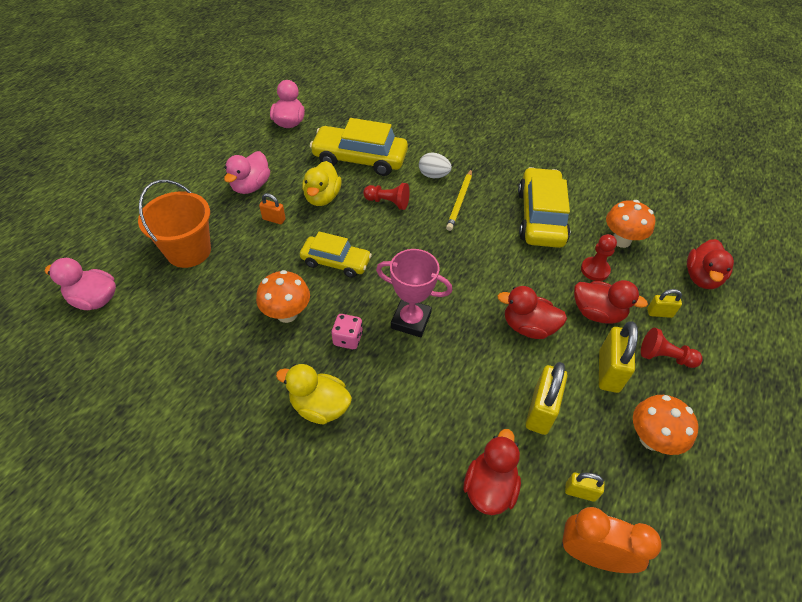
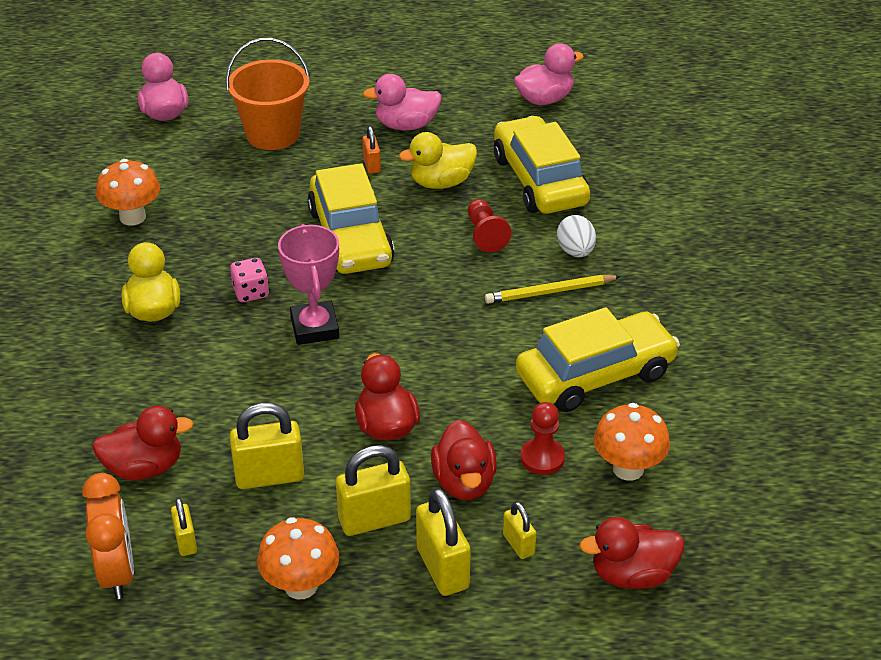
camera: 60 degrees right, 10 degrees down
orange mushroom [256,270,310,323] -> orange mushroom moved to [96,159,160,225]
yellow car [300,231,372,278] -> yellow car [307,163,395,274], size x1.58
red pawn [641,328,702,368] -> yellow padlock [416,488,471,596]

